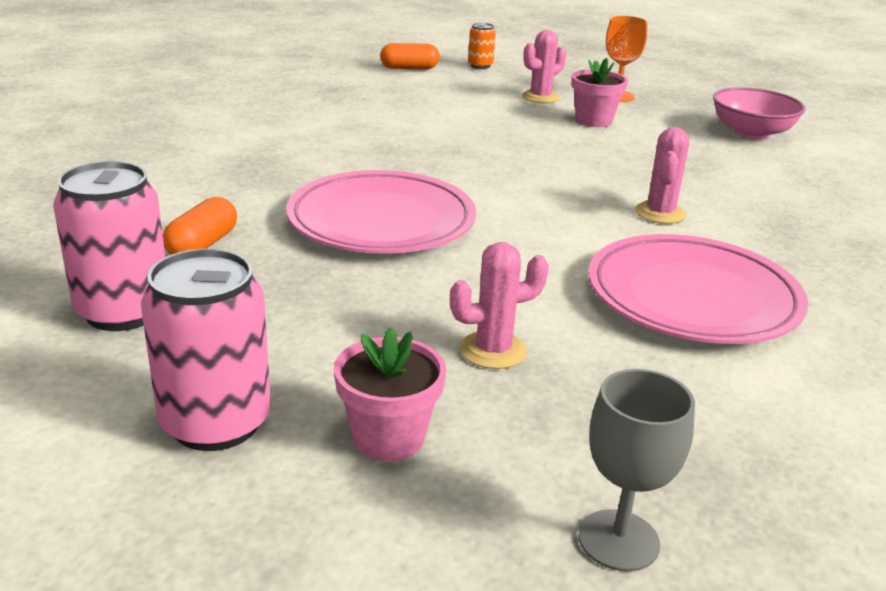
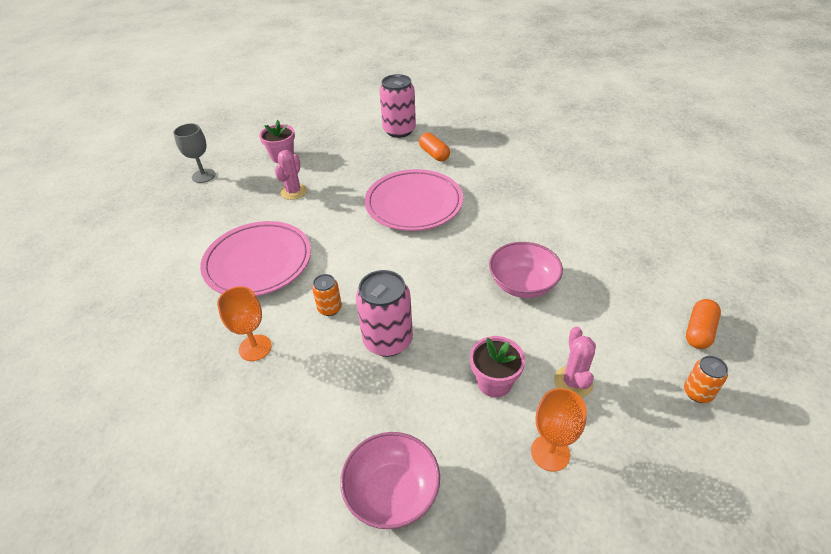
camera: 130 degrees right, 15 degrees up
pink can [141,249,271,451] -> pink can moved to [356,270,413,357]
pink cactus [635,127,689,224] -> orange can [312,274,342,316]
none -> orange goblet [217,286,272,361]
none -> pink bowl [489,242,563,298]

